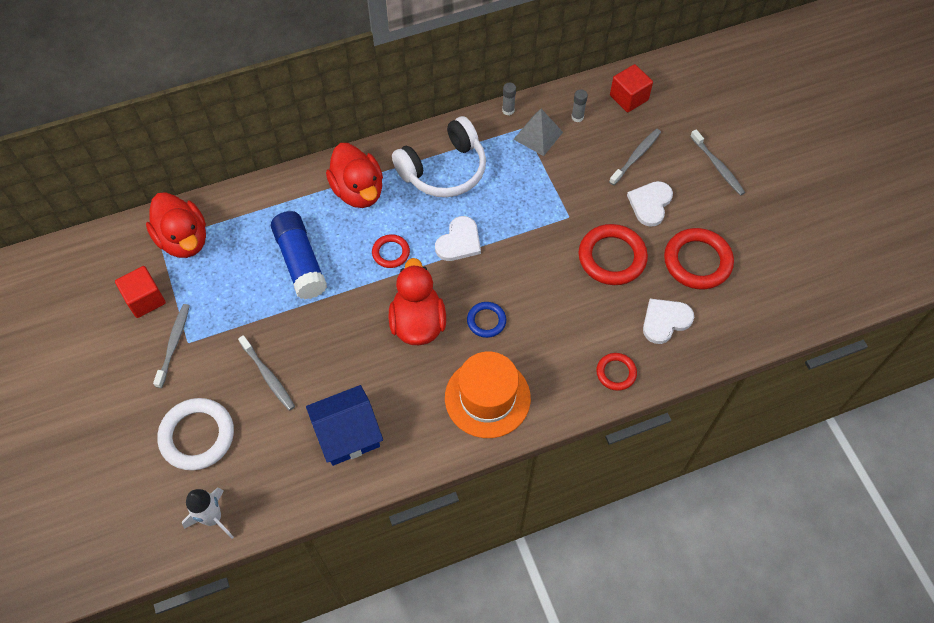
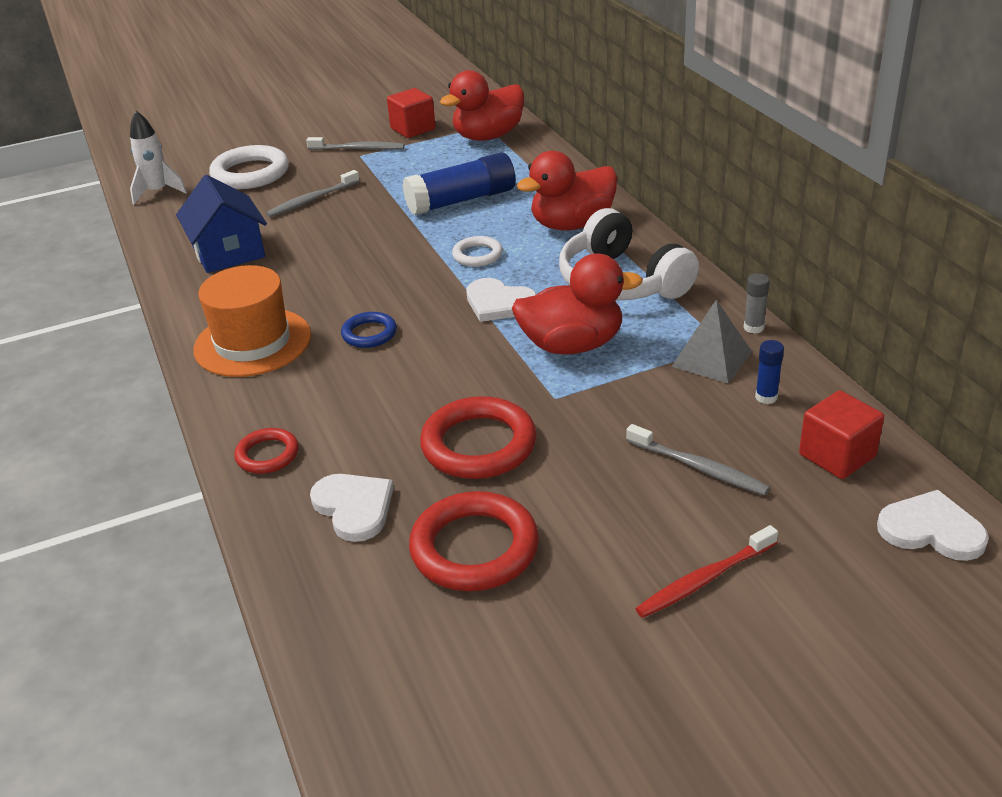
camera: 90 degrees right, 25 degrees down
red ring [372,234,410,268] -> white ring [452,236,503,267]
red duck [389,258,446,345] -> red duck moved to [512,254,643,355]
grey glue stick [571,89,588,122] -> blue glue stick [755,340,784,404]
white heart [627,181,673,227] -> white heart moved to [877,490,989,561]
grey toothbrush [690,129,745,196] -> red toothbrush [635,525,778,618]

